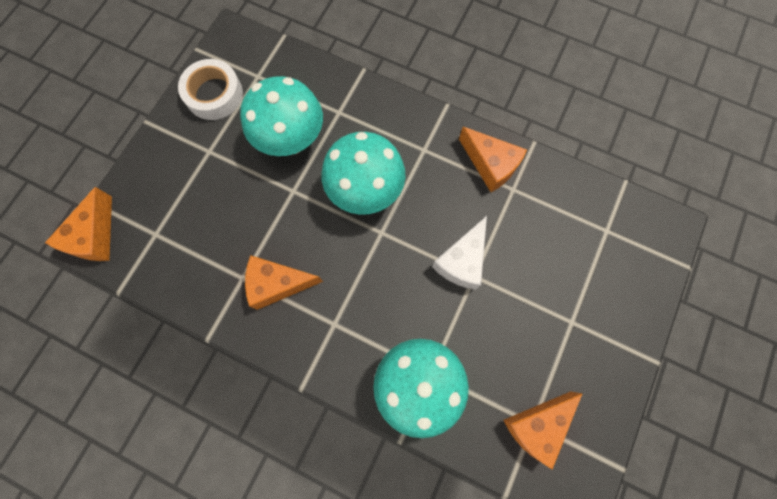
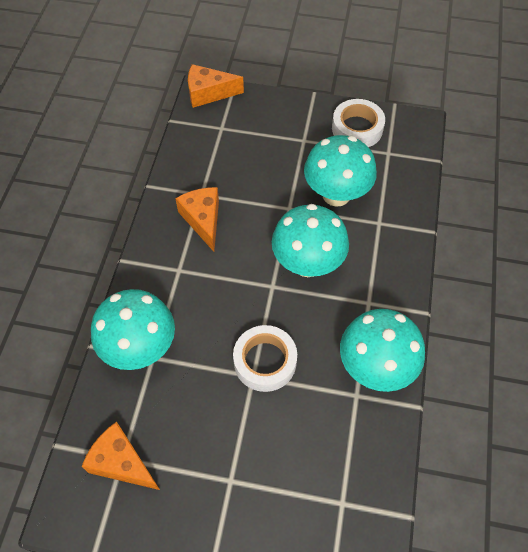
camera: 75 degrees right, 15 degrees down
white cheese [432,216,487,290] -> white tape [233,325,297,392]
orange cheese [459,127,527,192] -> turquoise mushroom [340,309,425,392]

